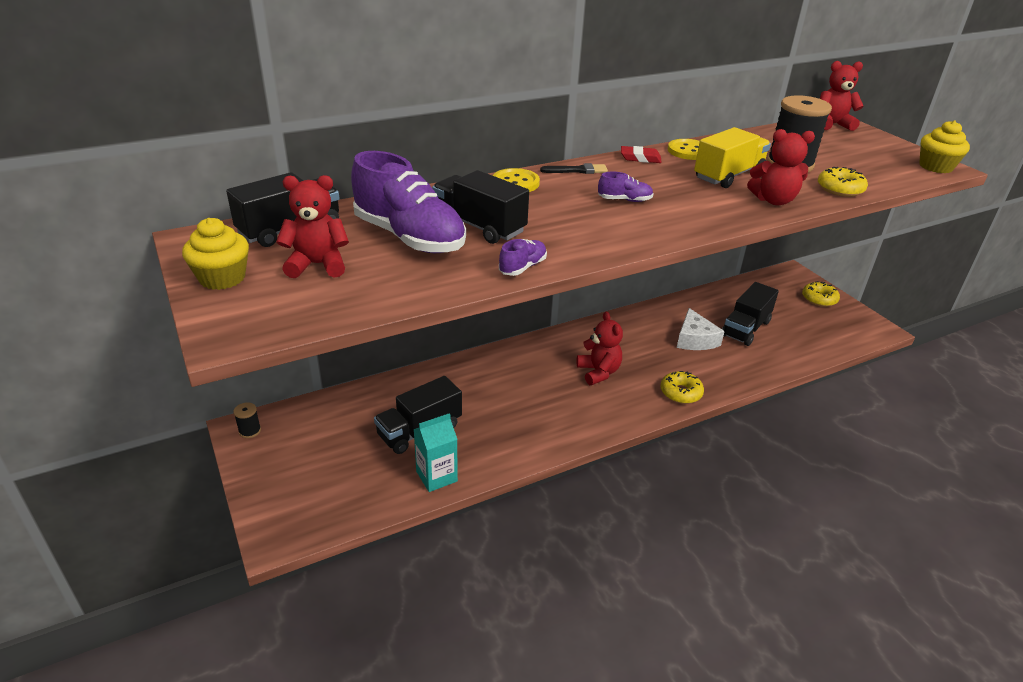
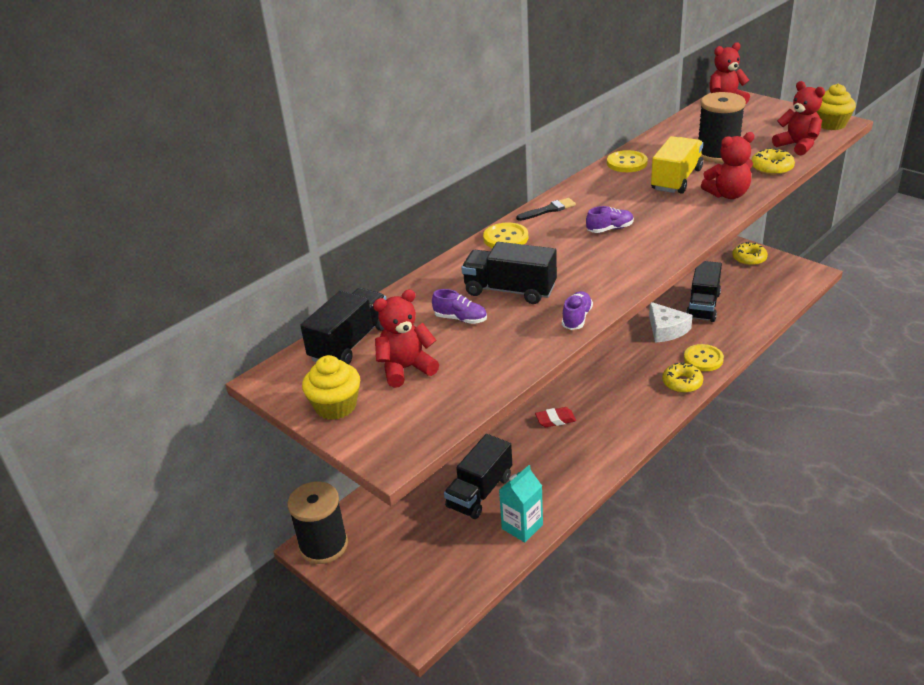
camera: 15 degrees left, 0 degrees up
black spool [233,402,261,438] -> black spool [287,481,348,564], size x2.28
purple shoe [351,151,466,253] -> purple shoe [432,289,487,324], size x0.43
red teddy bear [577,311,623,385] -> red teddy bear moved to [772,81,825,155]
red eraser [621,146,661,163] -> red eraser moved to [535,407,576,427]
none -> yellow button [684,344,724,371]

